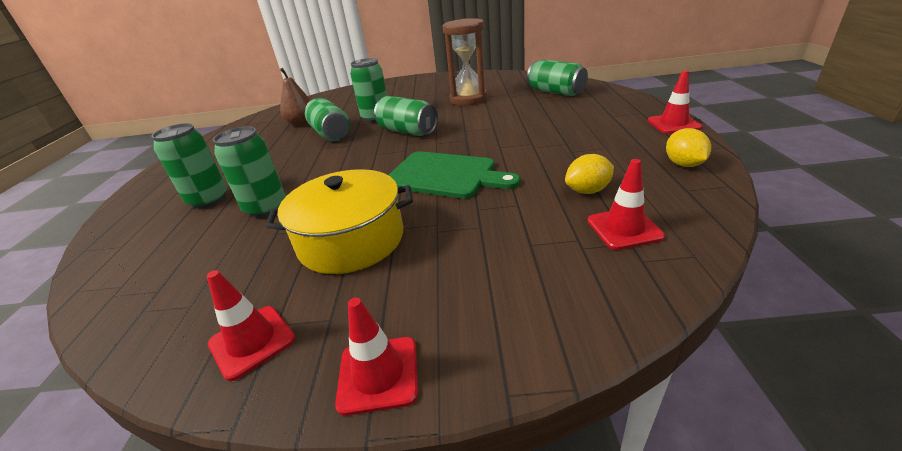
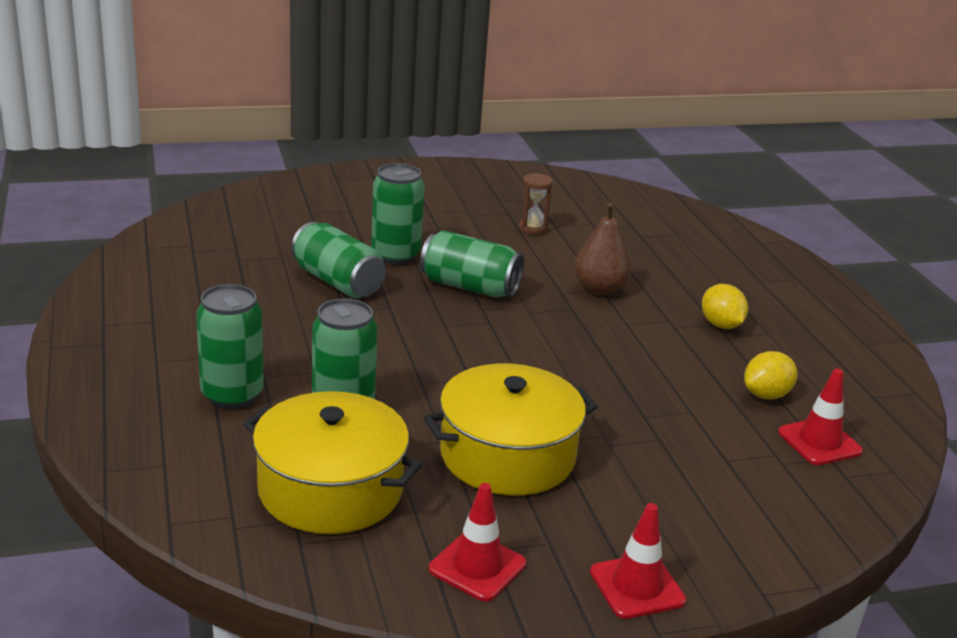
camera: 20 degrees left, 5 degrees down
brown pear [280,68,311,127] -> brown pear moved to [574,203,632,295]
green cutting board [389,151,520,199] -> none
brown hourglass [443,18,488,106] -> brown hourglass [519,173,553,235], size x0.47
green can [527,60,588,96] -> none
red traffic cone [648,70,702,134] -> none
yellow lemon [666,128,711,167] -> yellow lemon moved to [702,284,748,329]
none -> yellow pot [244,391,422,534]

